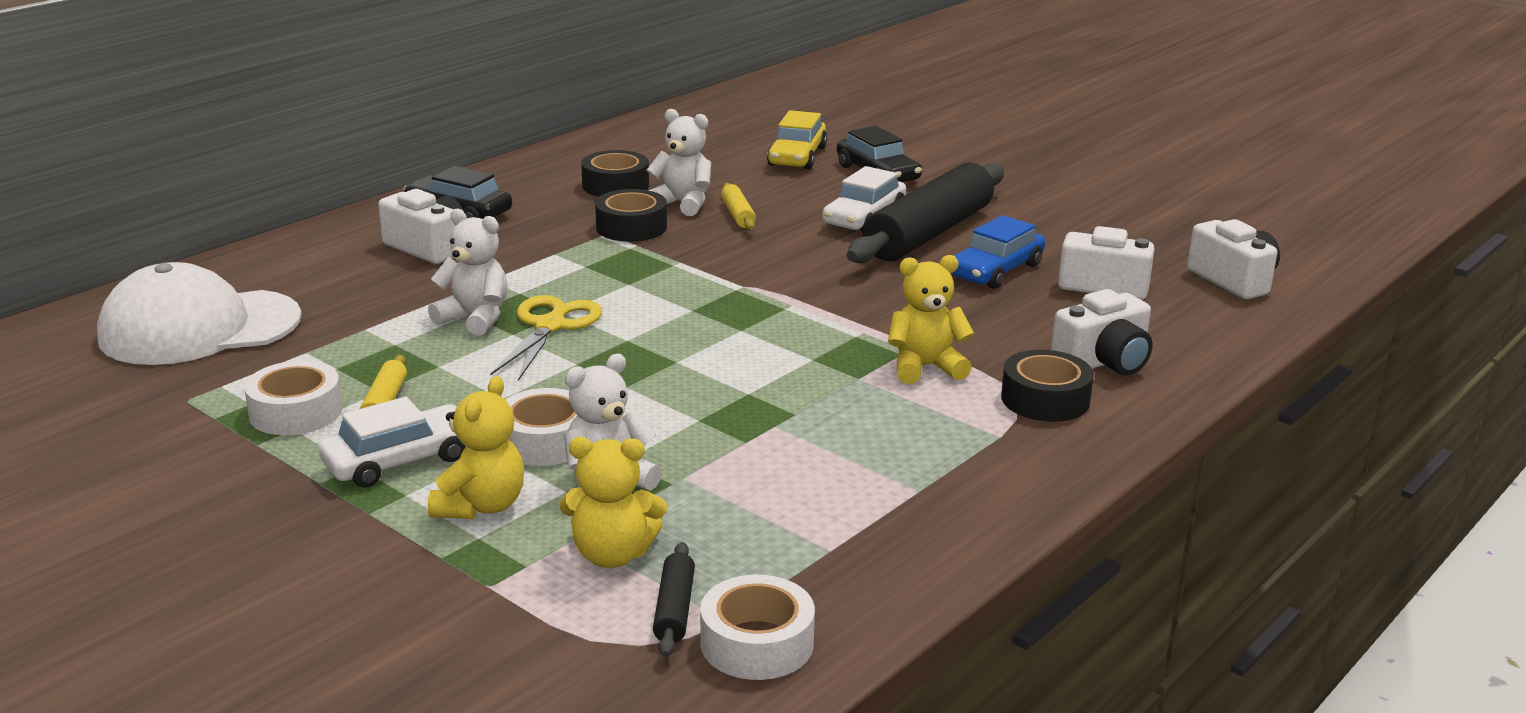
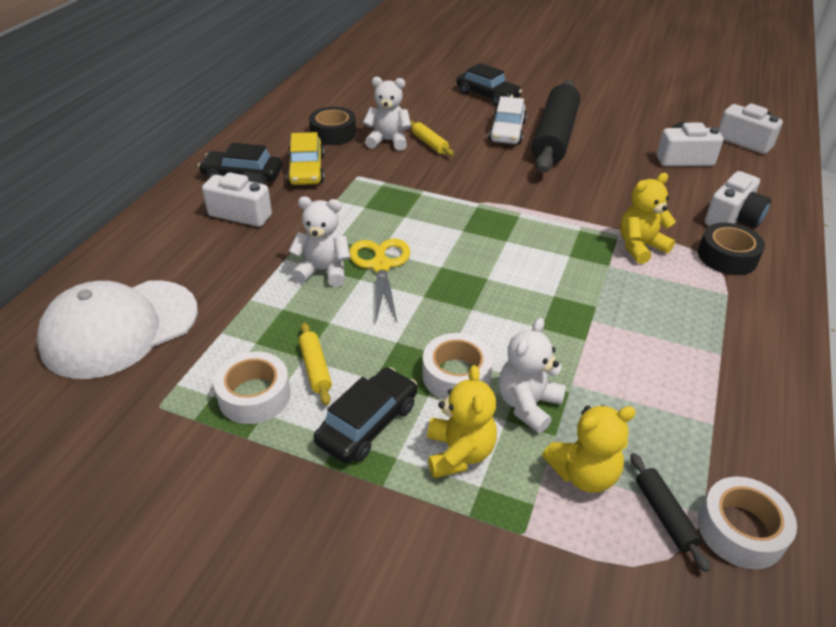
camera: 20 degrees left, 15 degrees up
white car [318,397,466,488] -> black car [313,367,417,464]
black tape [595,189,667,242] -> none
yellow car [767,110,827,169] -> yellow car moved to [286,132,324,185]
blue car [950,215,1045,289] -> none

